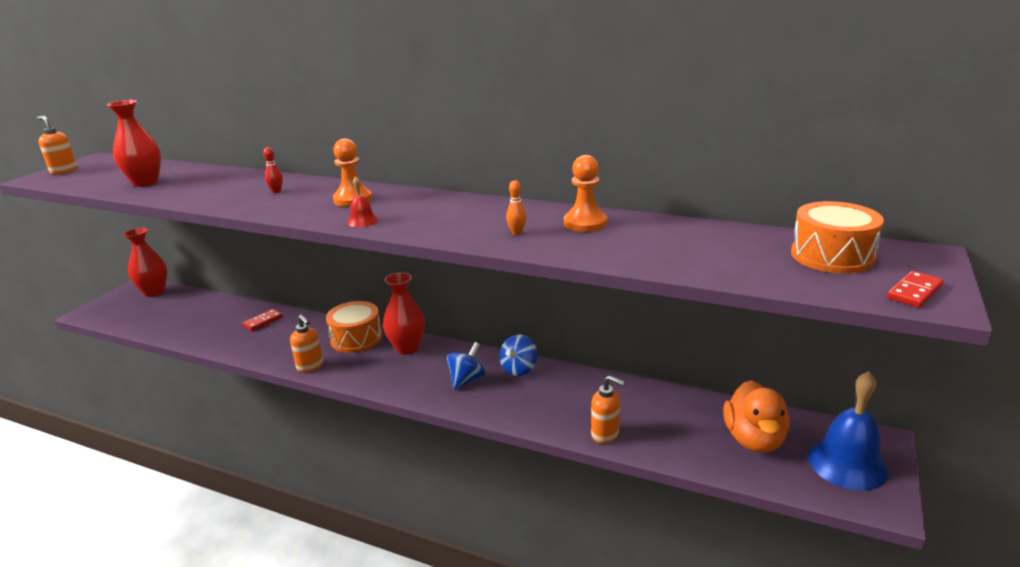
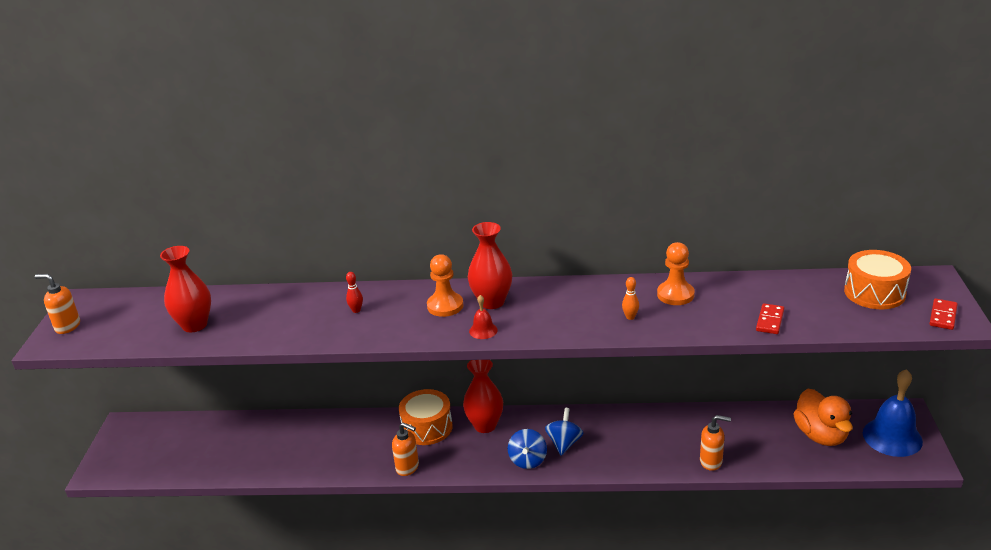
camera: 20 degrees left, 5 degrees up
red vase [123,228,167,297] -> red vase moved to [468,222,512,309]
red domino [242,309,283,331] -> red domino moved to [756,303,784,334]
blue spinning top [499,335,538,376] -> blue spinning top moved to [508,429,547,469]

